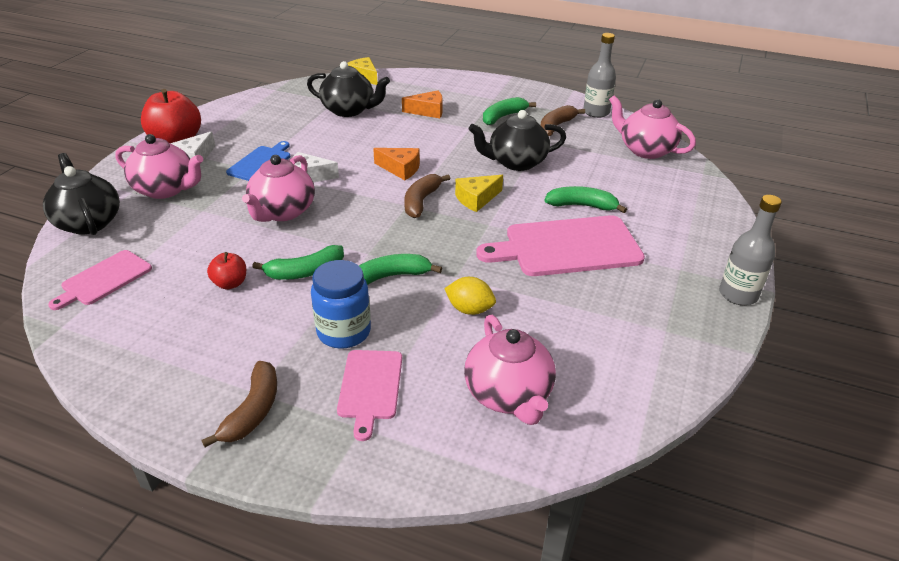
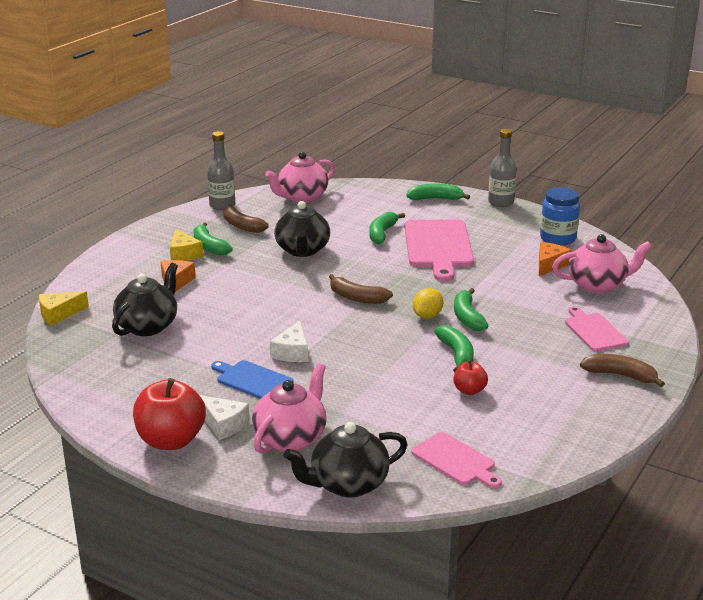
camera: 80 degrees left, 10 degrees down
pink teapot [242,155,315,222] -> none
blue jar [311,260,371,349] -> blue jar moved to [540,187,580,245]
pink cutting board [337,350,402,441] -> pink cutting board turned 120 degrees counterclockwise [565,306,629,351]
orange cheese [373,148,420,180] -> orange cheese moved to [539,242,572,276]
yellow lemon [444,277,496,315] -> yellow lemon moved to [413,288,443,319]
yellow cheese [455,175,503,212] -> yellow cheese moved to [170,229,203,261]
none -> green banana [407,184,470,200]

